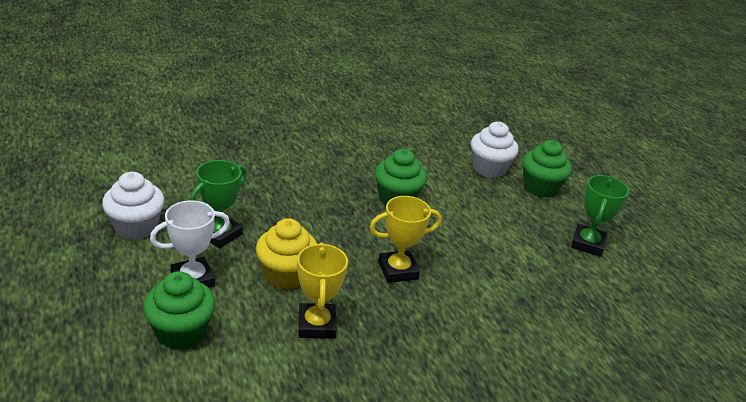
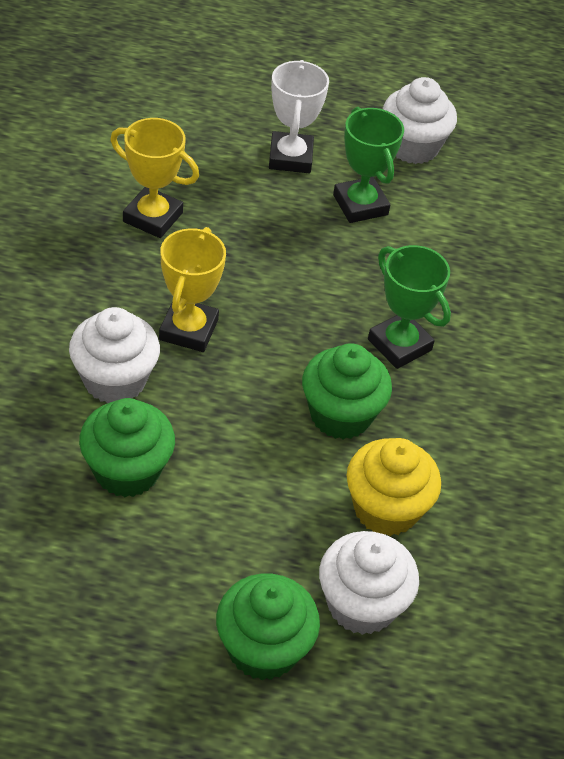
camera: 120 degrees right, 15 degrees up
green cupcake [143,271,215,350] -> green cupcake moved to [79,398,175,497]
yellow cupcake [256,218,317,290] -> yellow cupcake moved to [347,438,441,536]
green trophy [571,175,629,257] -> green trophy moved to [368,245,451,369]
none -> white cupcake [69,307,160,403]

